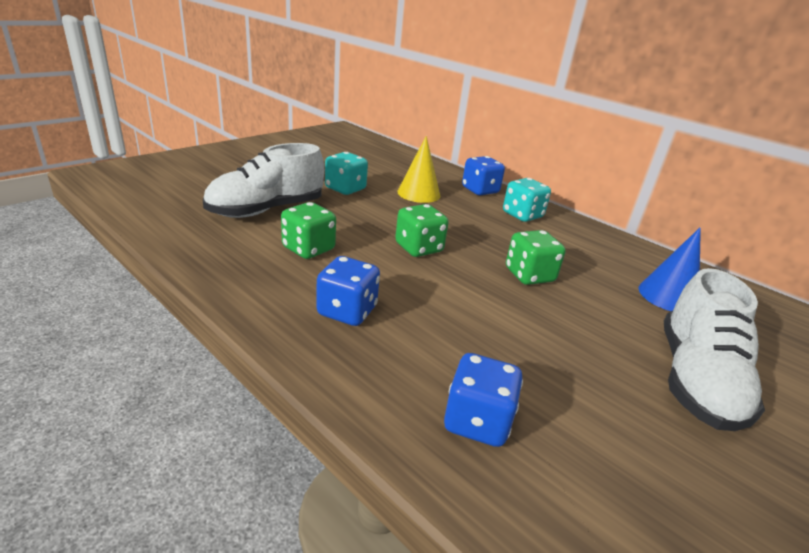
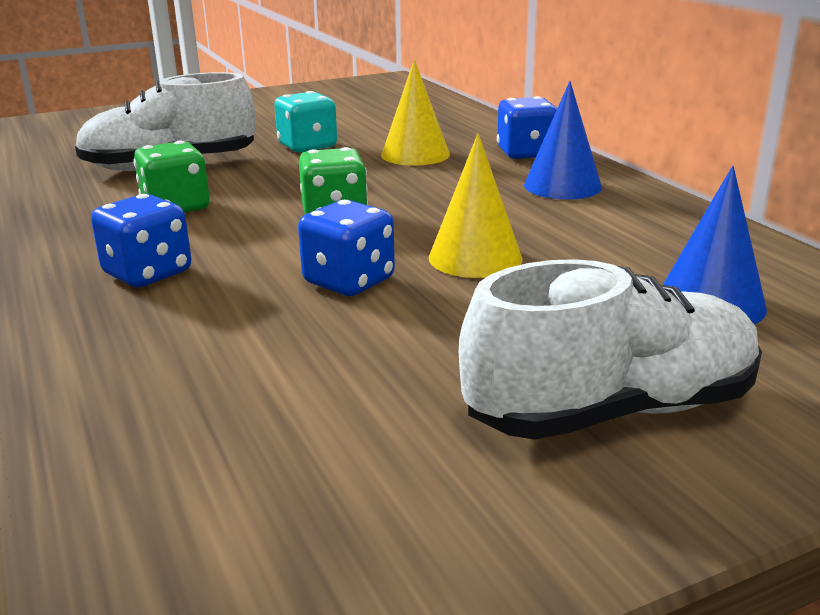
camera: 25 degrees right, 5 degrees down
blue dice [444,353,523,447] -> blue dice moved to [298,200,395,296]
turquoise dice [503,178,551,222] -> blue cone [524,81,602,200]
green dice [506,230,566,285] -> yellow cone [429,133,523,278]
white shoe [664,268,765,431] -> white shoe turned 150 degrees counterclockwise [459,259,762,440]

